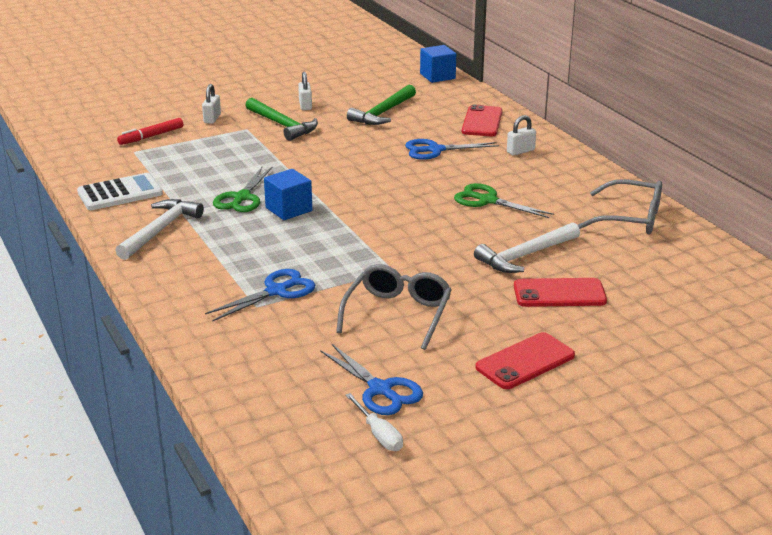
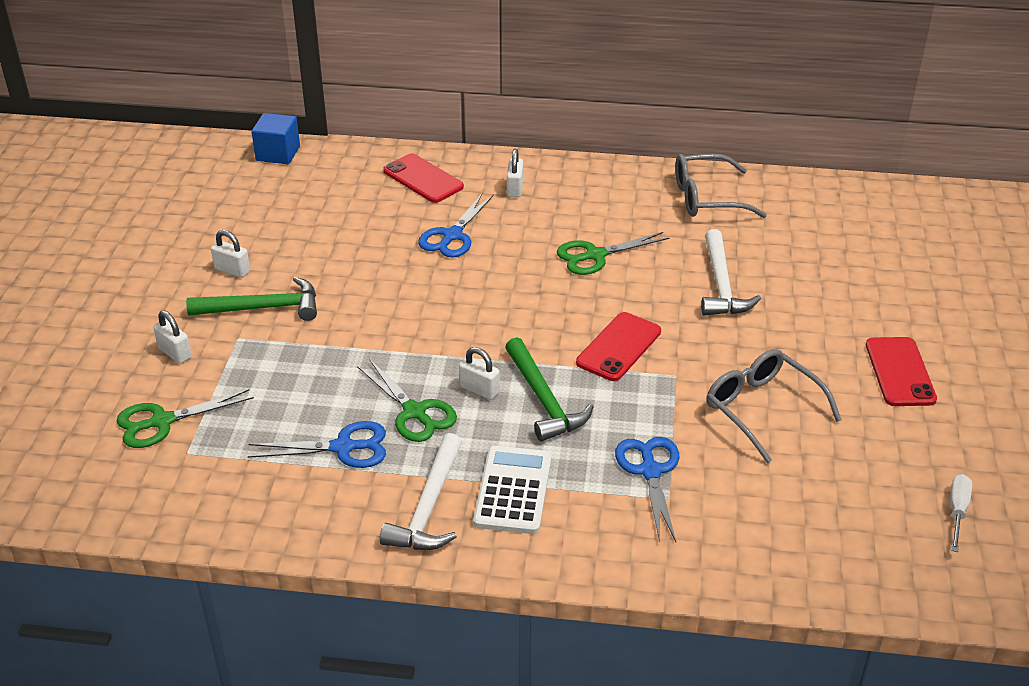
camera: 55 degrees left, 10 degrees up
white calculator [77,173,163,210] -> white calculator moved to [473,446,552,534]
white hammer [115,199,204,260] -> white hammer turned 135 degrees counterclockwise [380,433,462,550]
red marker [117,118,183,145] -> green scissors [117,389,254,448]
blue cube [264,169,312,220] -> white padlock [459,347,500,400]
blue scissors [320,343,423,415] -> blue scissors moved to [248,421,386,468]
white screwdriver [345,393,403,451] -> white screwdriver turned 75 degrees counterclockwise [950,474,972,552]
green hammer [347,85,416,125] -> green hammer moved to [505,337,594,442]
red phone [514,278,607,307] -> red phone moved to [576,312,661,381]
grey glasses [578,179,662,234] -> grey glasses turned 150 degrees counterclockwise [675,154,767,218]

